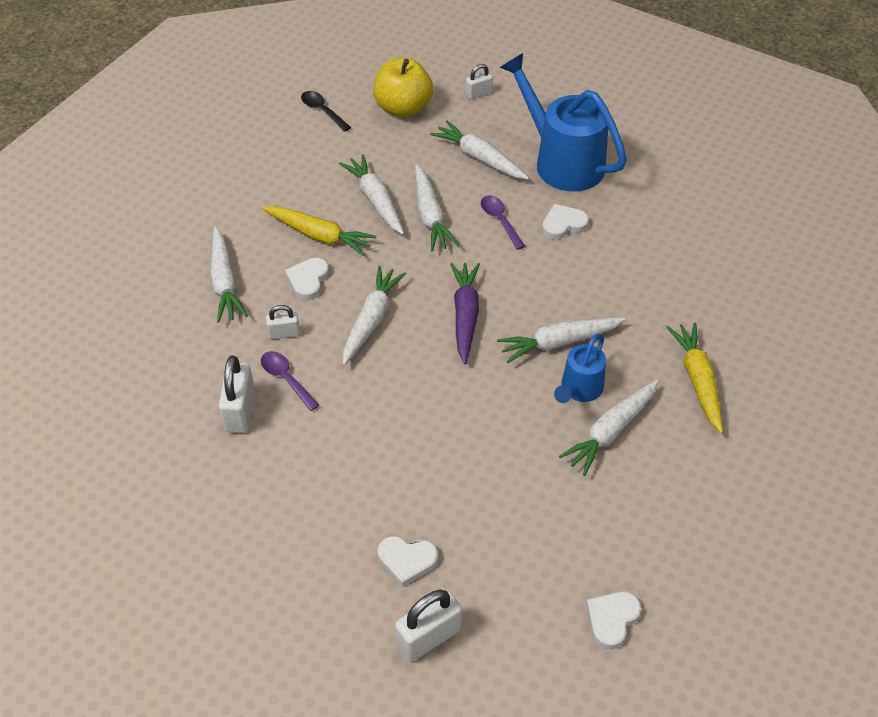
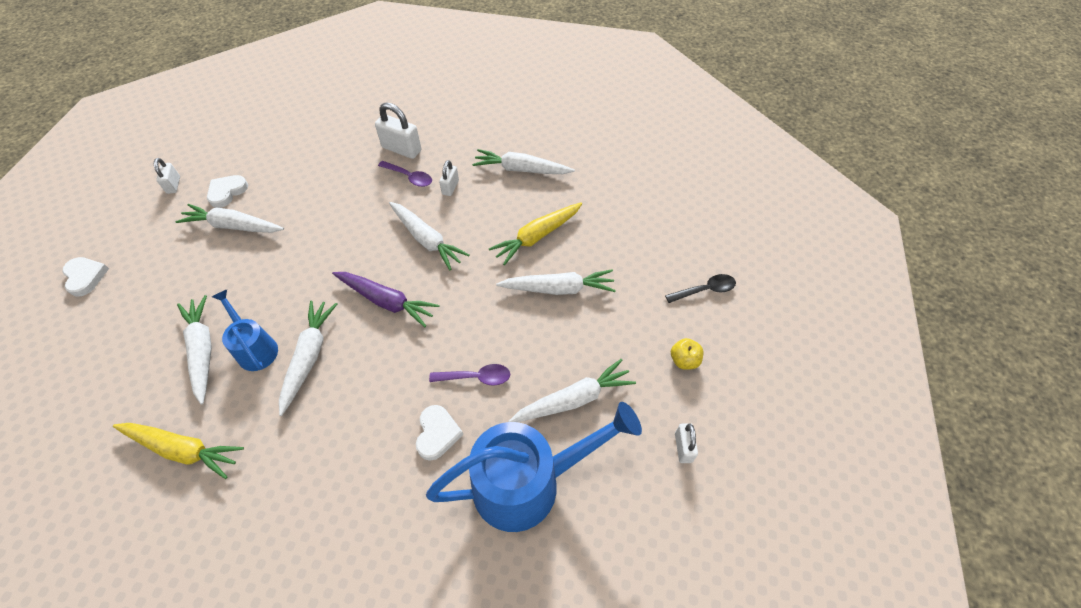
camera: 115 degrees right, 5 degrees up
purple spoon [261,351,319,411] -> purple spoon turned 45 degrees clockwise [378,161,432,187]
white heart [285,258,329,300] -> none
yellow apple [373,58,433,118] -> yellow apple [671,338,703,370], size x0.47
white padlock [395,589,462,662] -> white padlock [154,158,180,194], size x0.58
white carrot [415,165,459,251] -> white carrot moved to [175,204,284,233]

